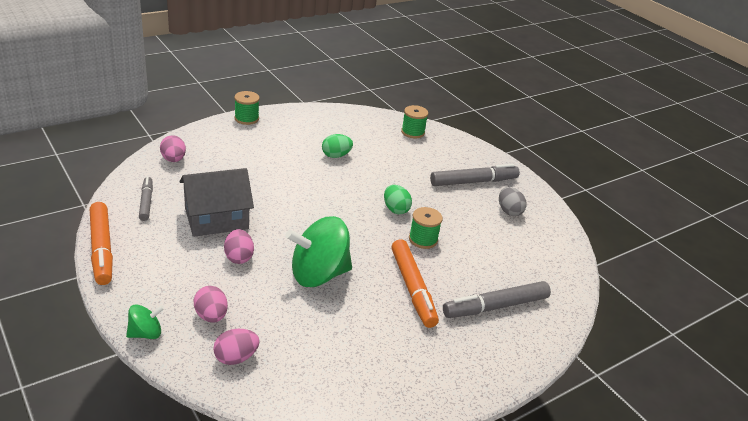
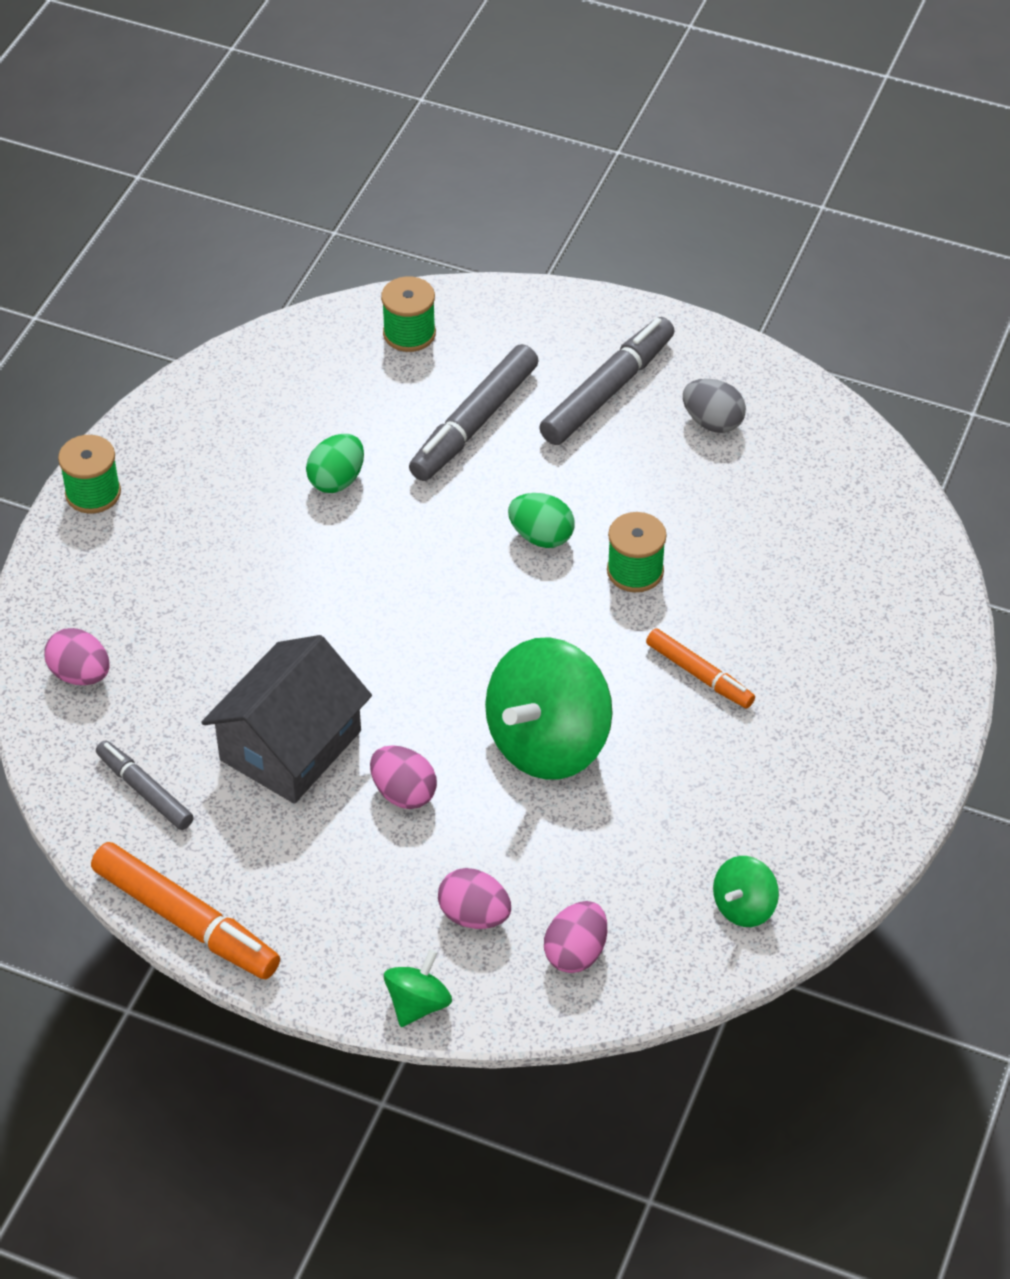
camera: 30 degrees left, 15 degrees up
orange marker [391,239,439,328] -> orange marker [646,628,755,708], size x0.61
grey marker [443,281,551,318] -> grey marker moved to [409,344,539,481]
none -> green spinning top [713,856,779,927]

